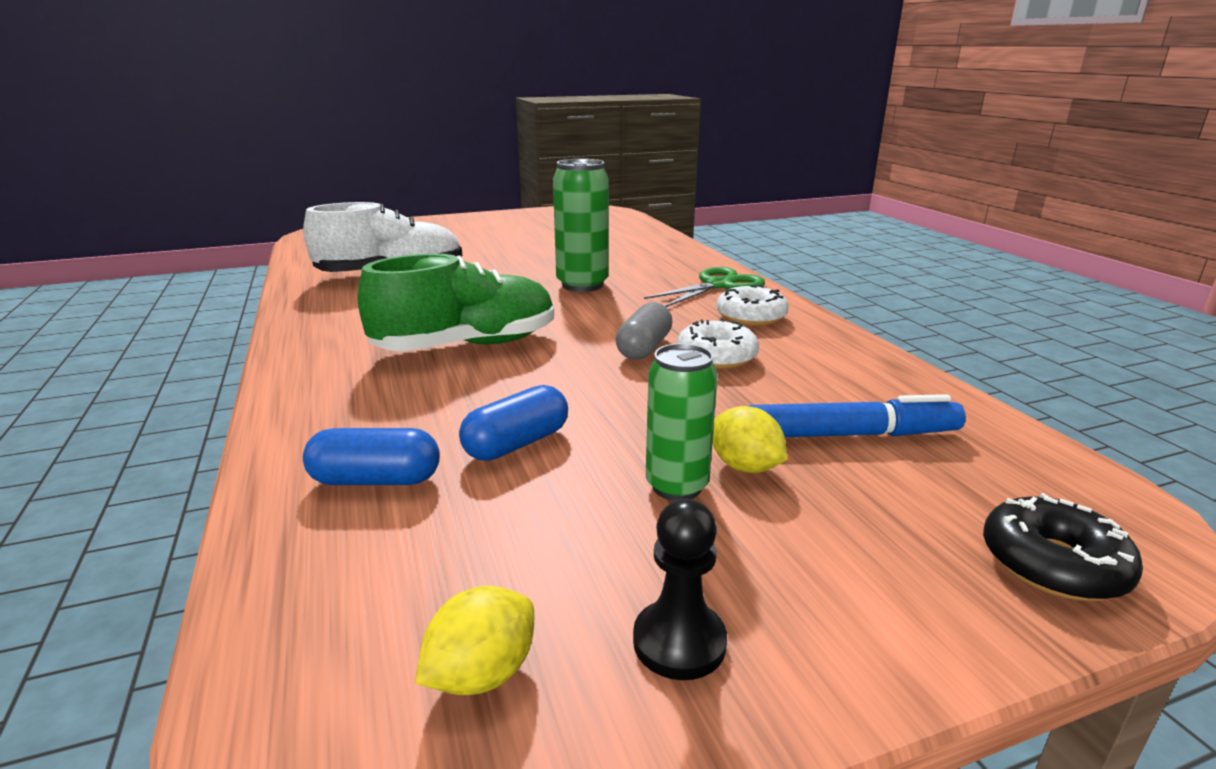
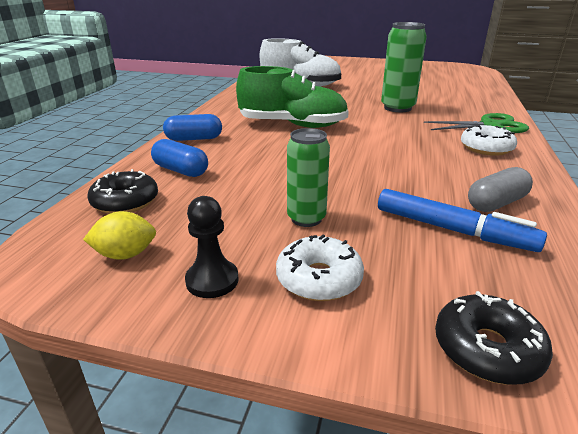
camera: 35 degrees right, 5 degrees up
blue capsule [459,385,568,461] -> blue capsule moved to [163,114,222,141]
grey capsule [616,302,673,360] -> grey capsule moved to [468,167,533,212]
white donut [677,319,759,369] -> white donut moved to [276,235,364,301]
yellow lemon [712,406,788,473] -> none
none -> black donut [88,169,158,214]

